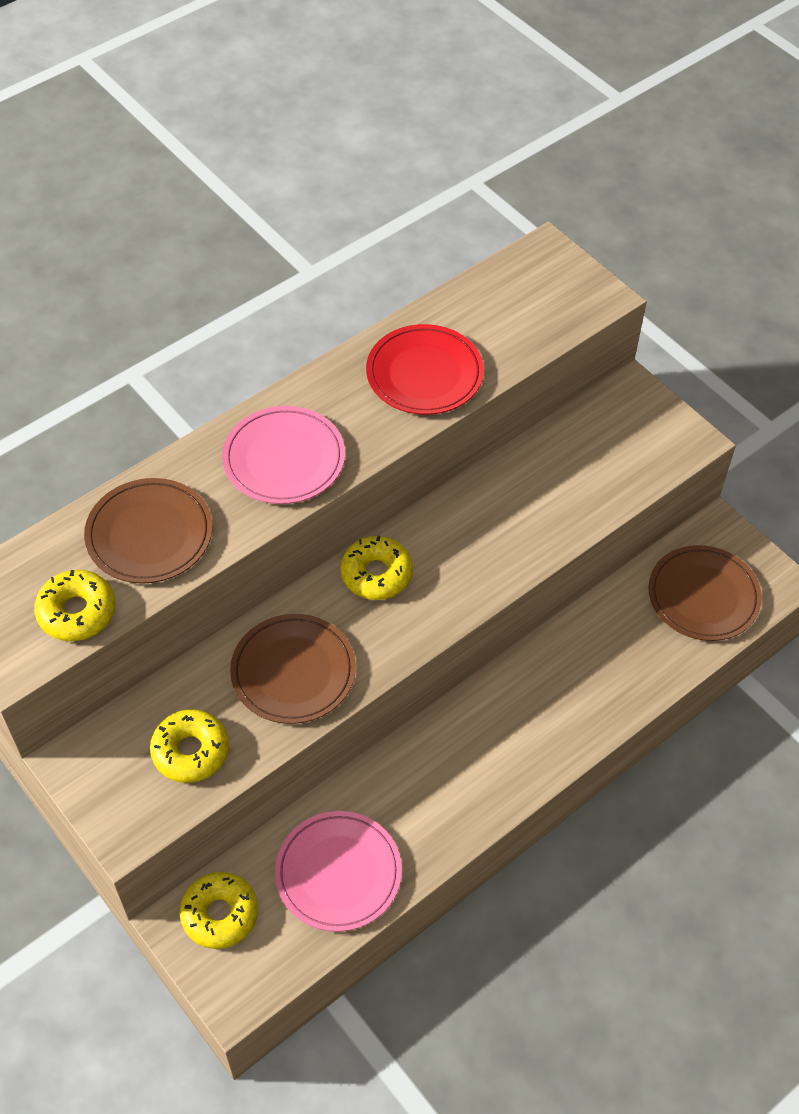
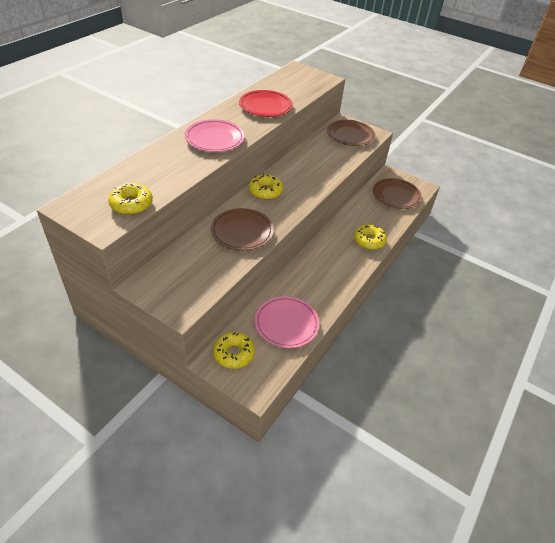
camera: 20 degrees left, 10 degrees down
brown plate [84,478,212,584] -> brown plate moved to [327,120,376,146]
yellow donut [150,709,229,783] -> yellow donut moved to [354,224,387,250]

